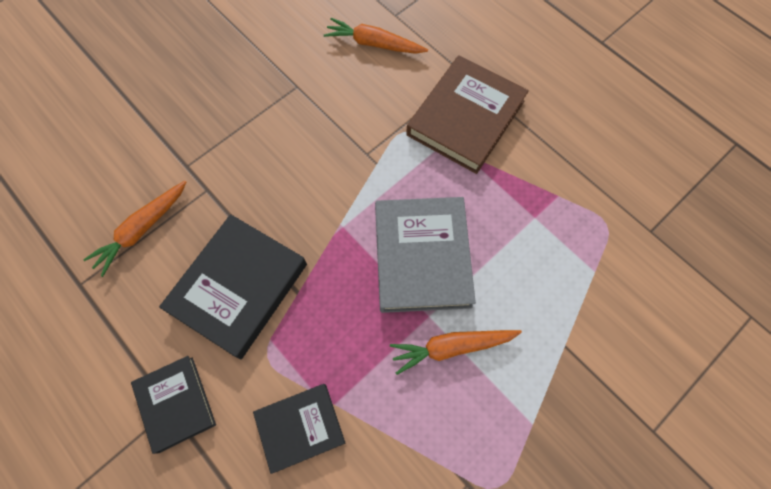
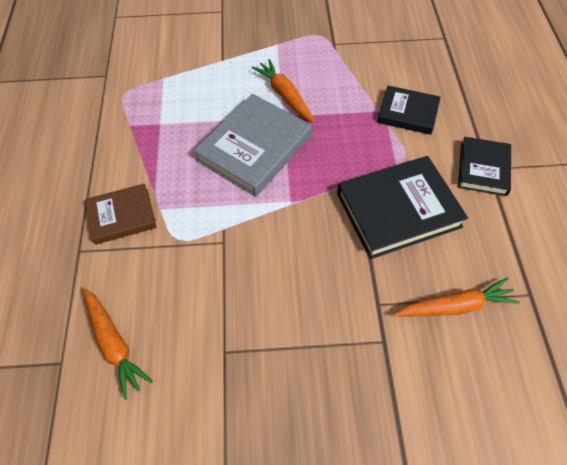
camera: 140 degrees left, 10 degrees down
orange carrot [390,330,522,375] -> orange carrot turned 150 degrees counterclockwise [252,59,315,123]
brown book [406,55,529,174] -> brown book [85,183,156,245], size x0.61

